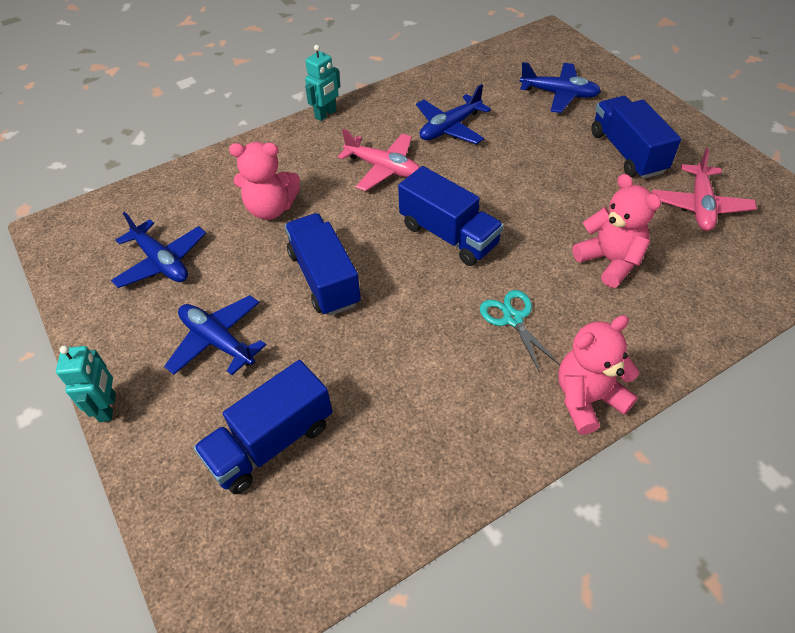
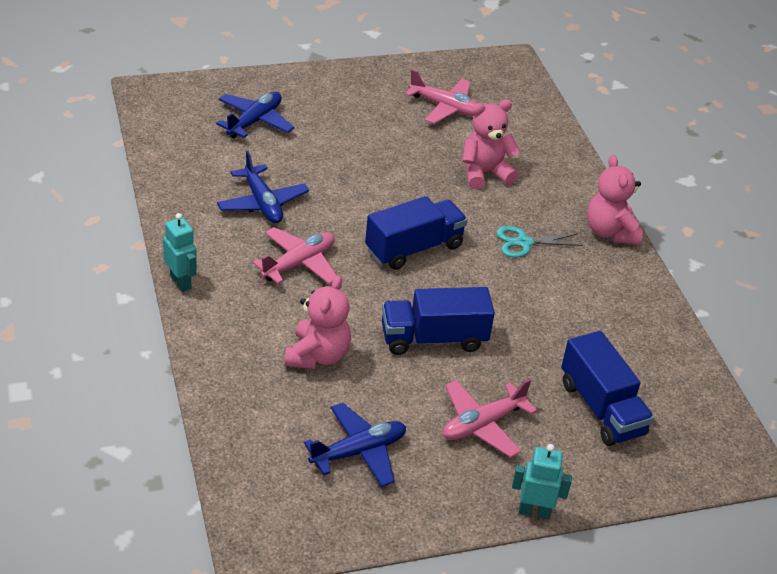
camera: 80 degrees left, 10 degrees down
blue plane [164,295,266,375] -> pink plane [443,379,537,458]
blue truck [591,96,681,179] -> none

